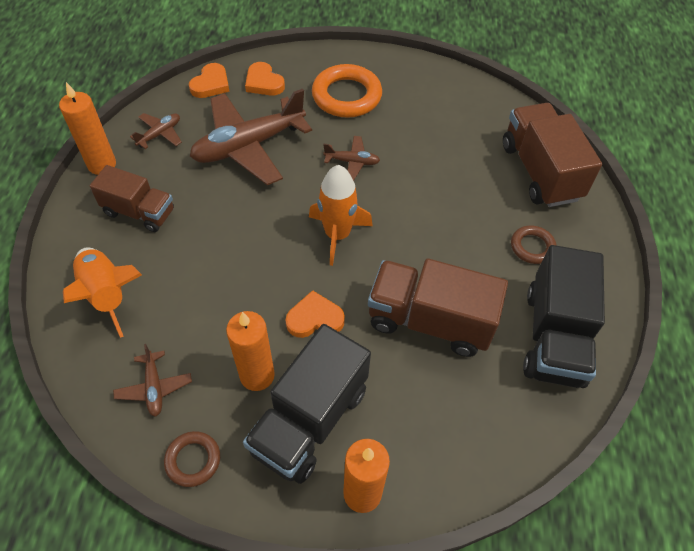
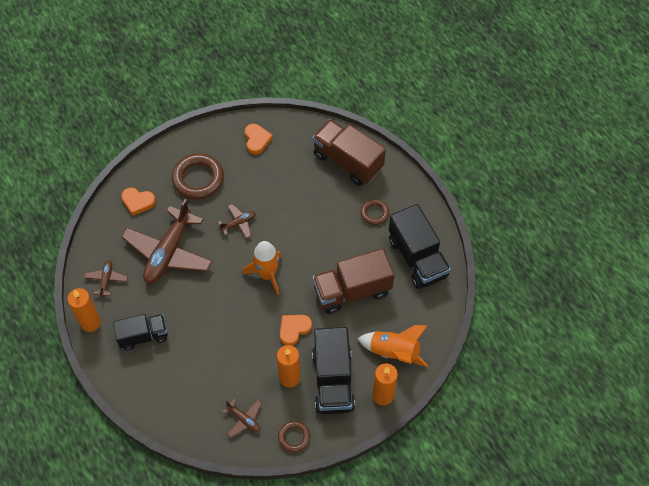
camera: 35 degrees left, 5 degrees up
orange rocket [63,247,142,338] -> orange rocket moved to [358,325,429,367]
brown truck [90,165,174,232] -> black truck [113,314,168,350]
orange heart [189,63,230,98] -> orange heart moved to [245,124,273,154]
orange ring [312,64,382,118] -> brown ring [172,153,224,200]

